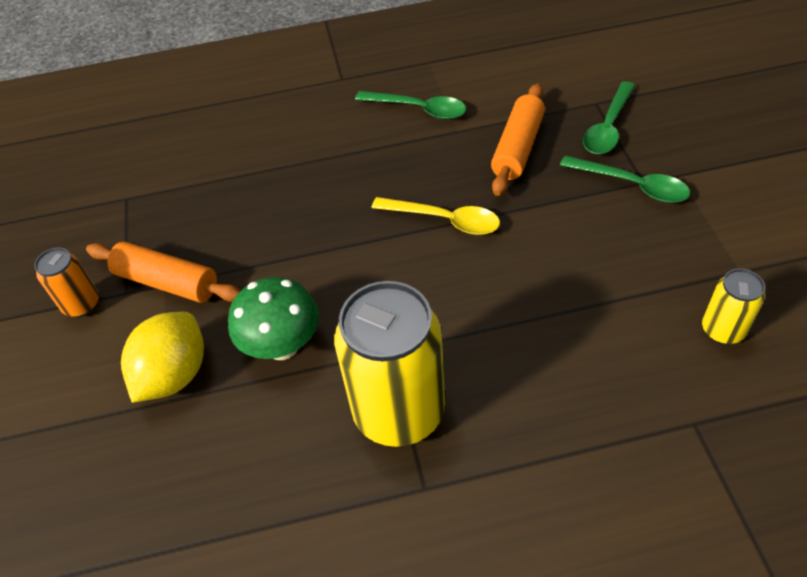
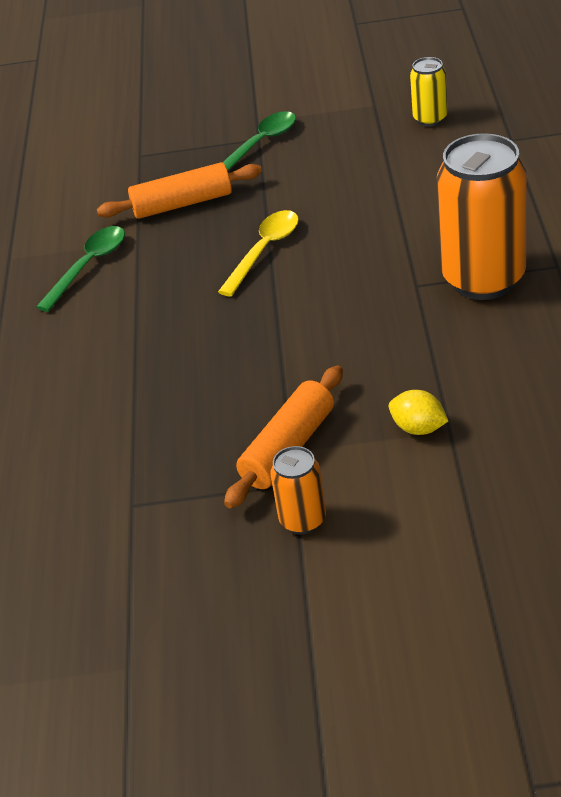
camera: 80 degrees left, 10 degrees down
yellow lemon [121,312,204,403] -> yellow lemon [389,390,448,435], size x0.57
green mushroom [228,277,319,360] -> none
yellow can [334,281,445,447] -> orange can [437,133,526,300]
orange rolling pin [491,83,545,196] -> orange rolling pin turned 45 degrees counterclockwise [97,162,262,219]
green spoon [583,81,635,154] -> none

